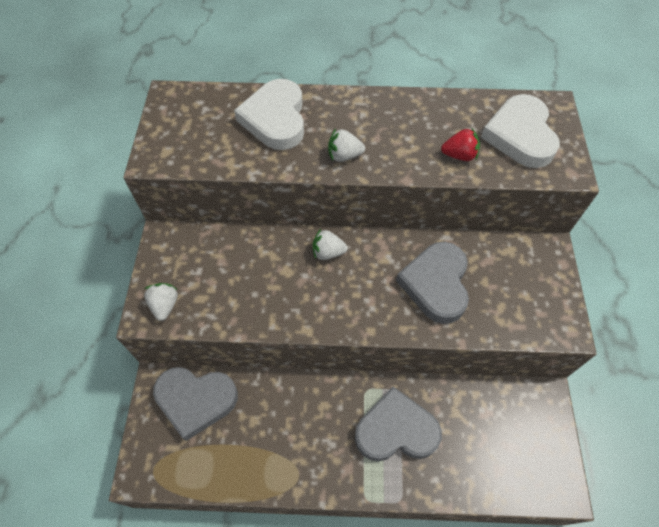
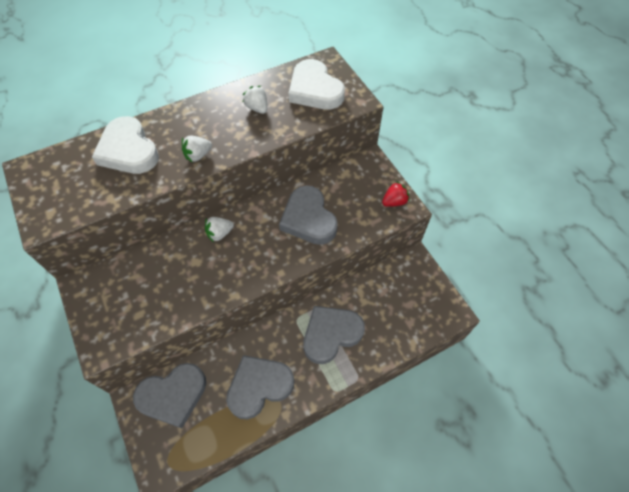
camera: 30 degrees left, 0 degrees up
white strawberry [144,283,178,321] -> white strawberry moved to [243,86,267,114]
red strawberry [441,127,480,161] -> red strawberry moved to [382,181,410,207]
none -> grey heart [226,355,294,420]

